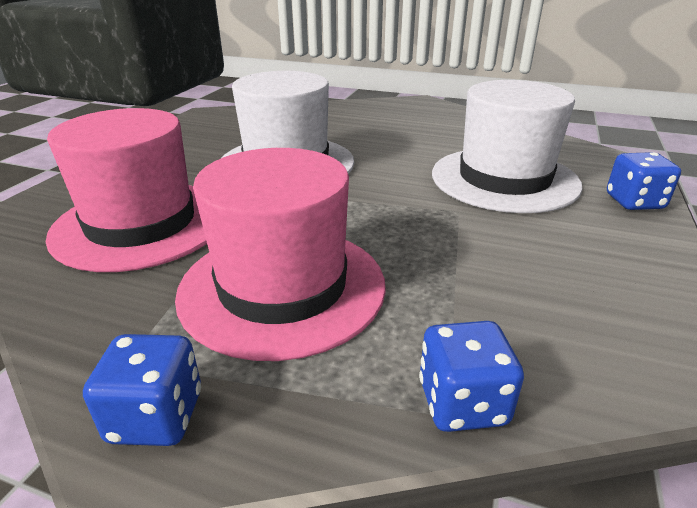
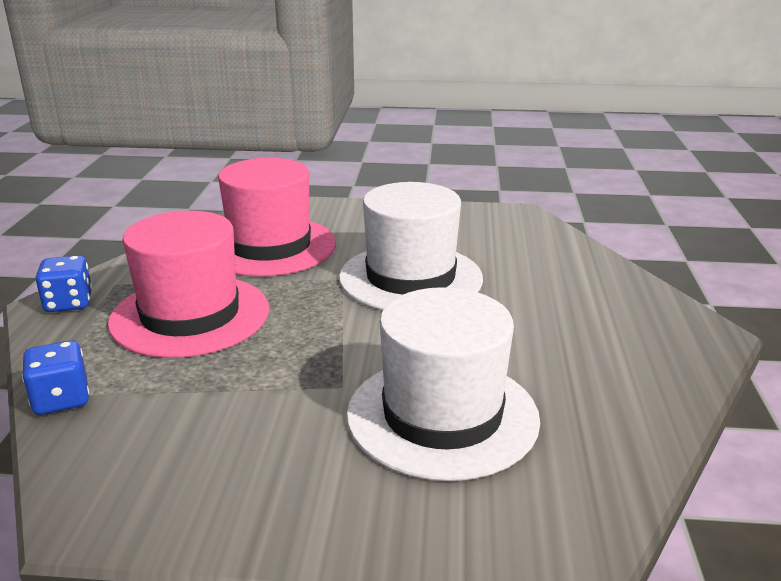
camera: 75 degrees right, 5 degrees down
blue dice [607,152,681,210] -> none

